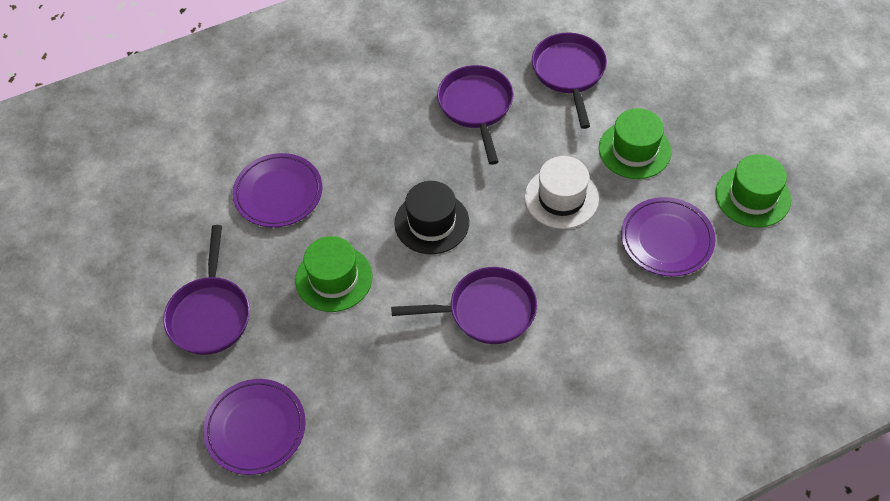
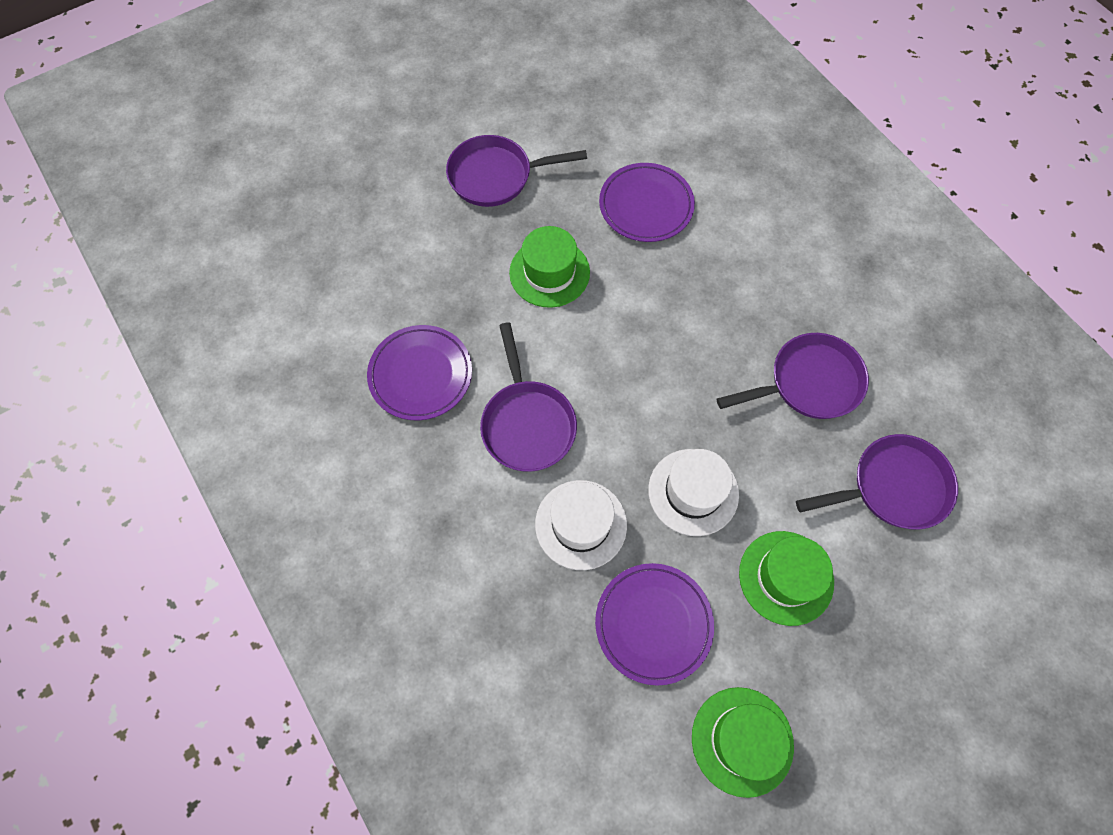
camera: 80 degrees right, 10 degrees up
purple plate [203,379,306,475] -> purple plate moved to [367,325,472,420]
black hat [394,181,469,254] -> none
none -> white hat [535,480,627,570]

